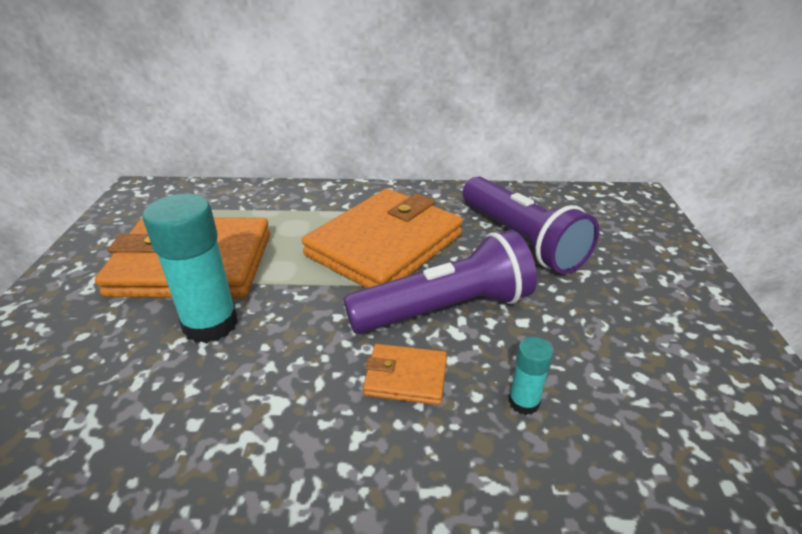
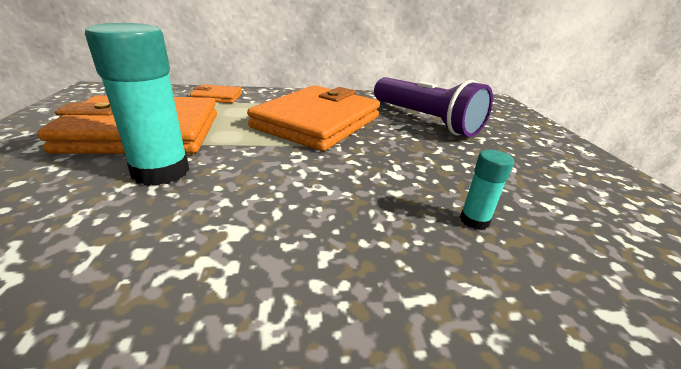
camera: 10 degrees left, 5 degrees down
purple flashlight [344,230,537,334] -> none
orange wallet [363,344,447,405] -> orange wallet moved to [190,84,242,103]

